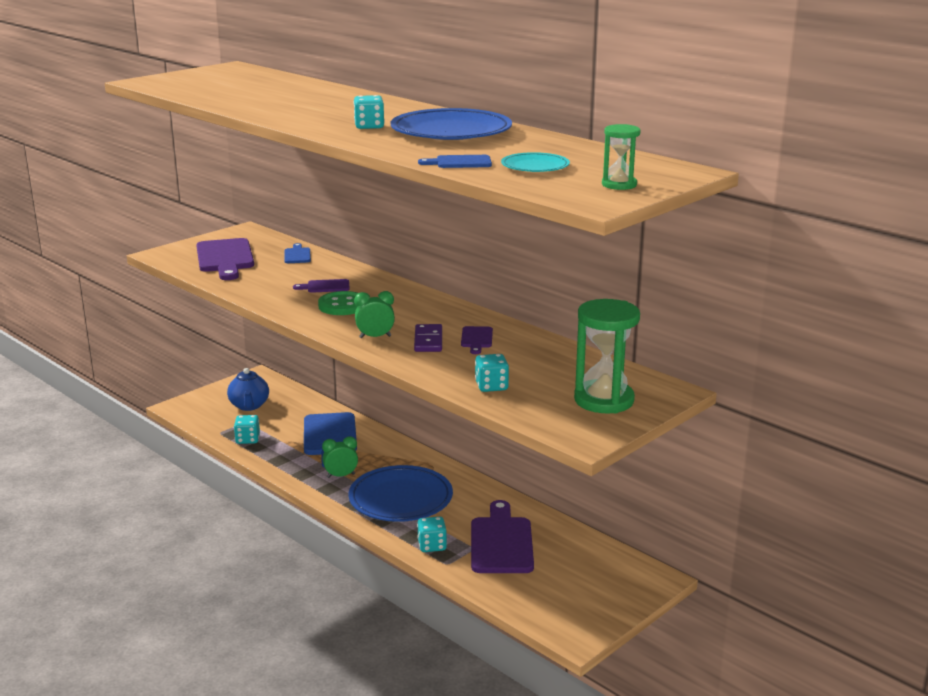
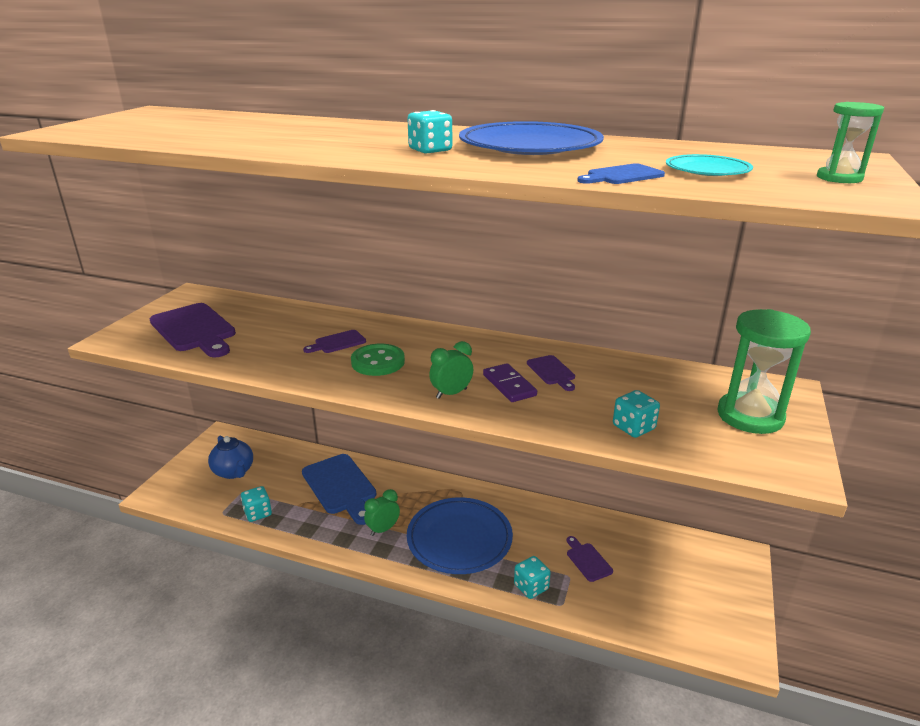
camera: 25 degrees left, 5 degrees up
blue cutting board [284,243,311,263] -> none
purple cutting board [471,500,534,573] -> purple cutting board [567,536,613,582], size x0.49

